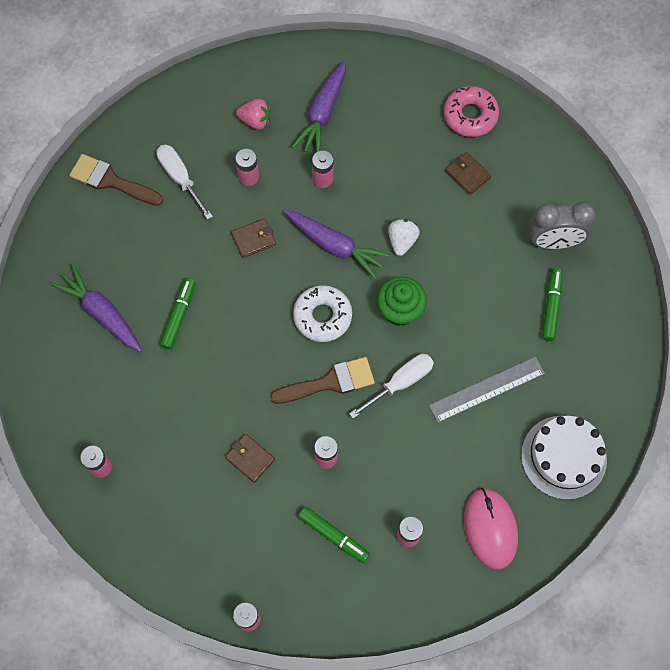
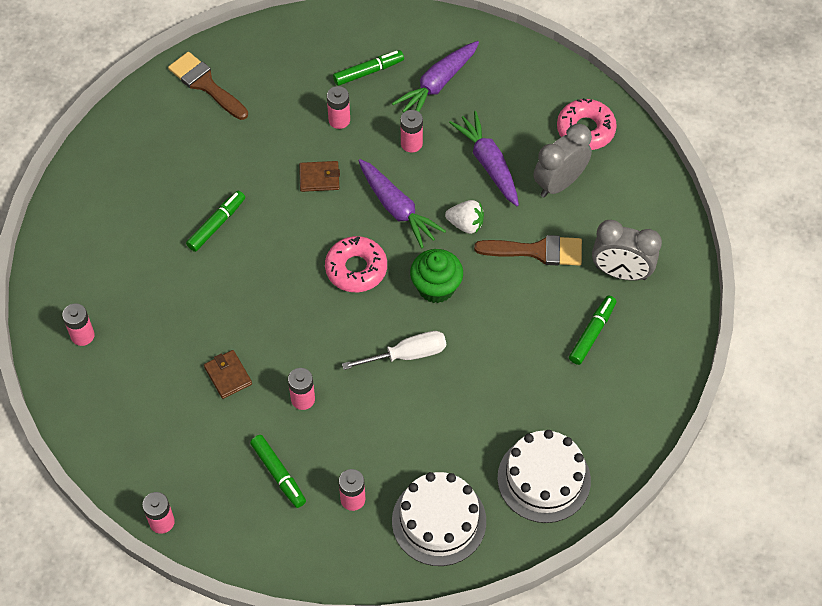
camera: 20 degrees right, 10 degrees down
purple carrot [51,264,142,352] -> purple carrot moved to [449,111,519,206]
white screwdriver [157,145,213,220] -> none
pink strawberry [236,99,271,130] -> green marker [333,50,404,86]
brown brush [270,357,375,404] -> brown brush moved to [474,235,582,266]
white donut [293,285,352,342] -> pink donut [325,236,387,292]
white strawberry [388,219,420,256] -> white strawberry turned 75 degrees clockwise [445,200,484,234]
grey ruler [429,357,545,422] -> none
brown wallet [446,152,491,195] -> grey clock [533,124,592,197]
pink mouse [464,488,518,569] -> white cake [392,472,486,566]

